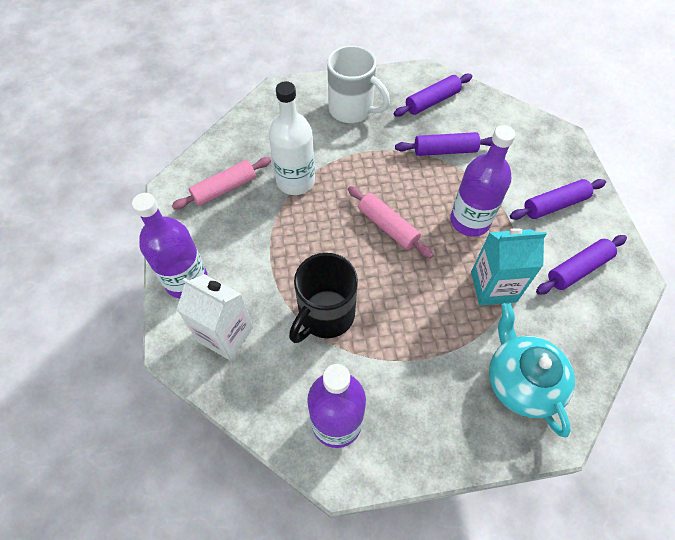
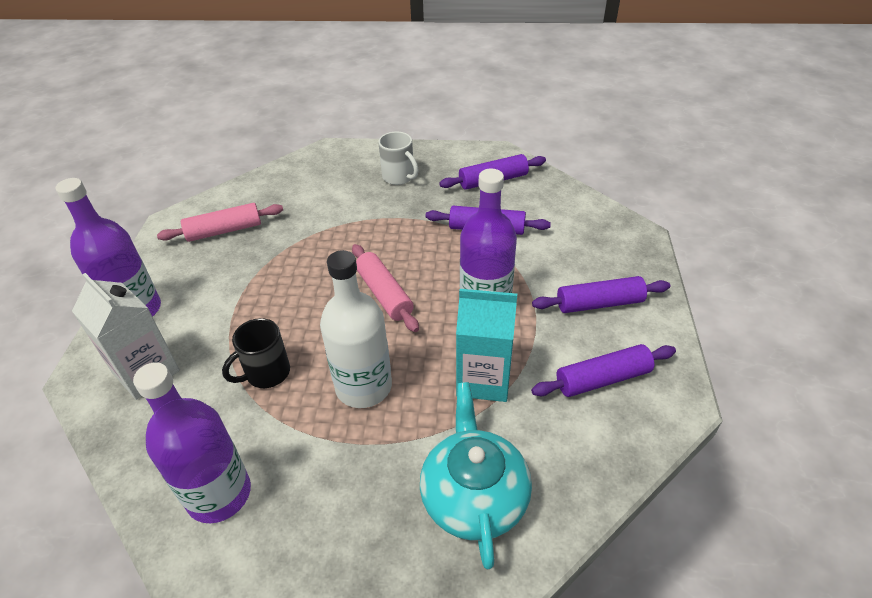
camera: 15 degrees right, 15 degrees down
white bottle [269,81,315,195] -> white bottle moved to [320,250,392,408]
black mug [289,253,358,343] -> black mug [222,318,290,388], size x0.63
white mug [327,45,390,123] -> white mug [378,132,419,185], size x0.63

